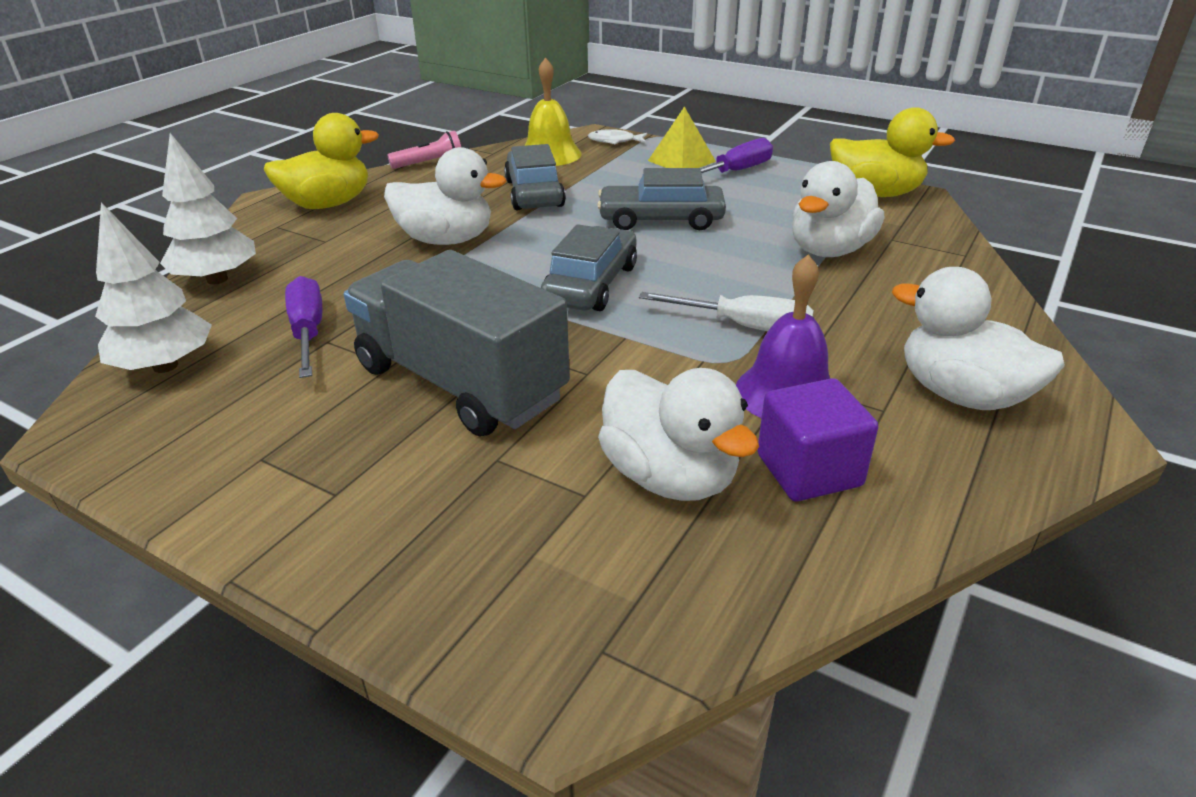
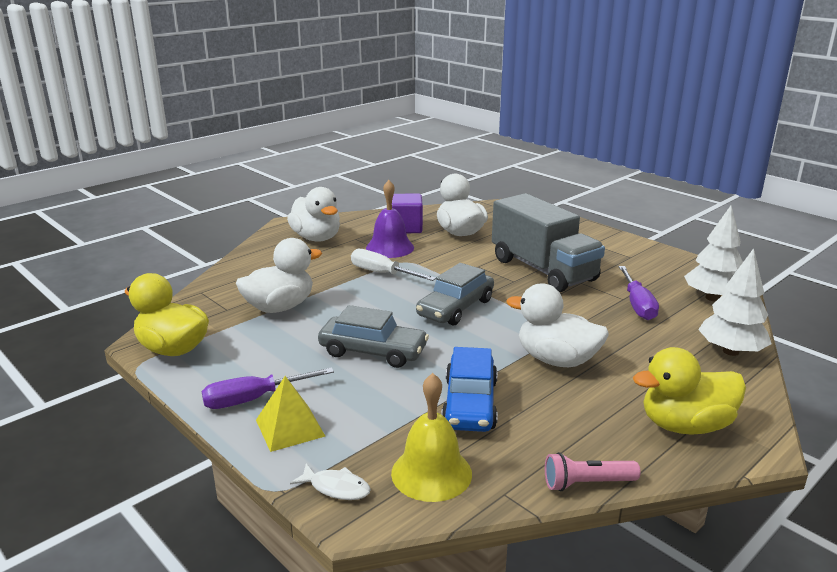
camera: 165 degrees left, 10 degrees down
grey car [504,144,566,210] -> blue car [441,347,498,432]

